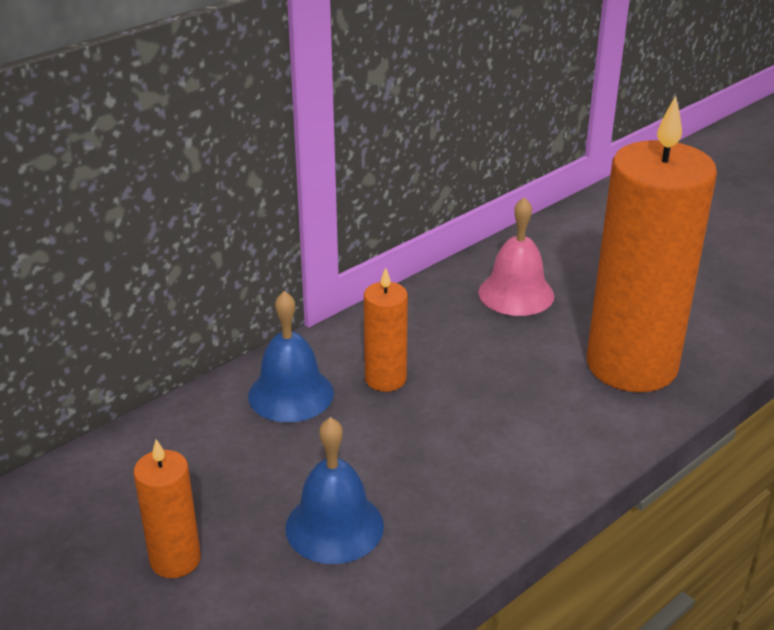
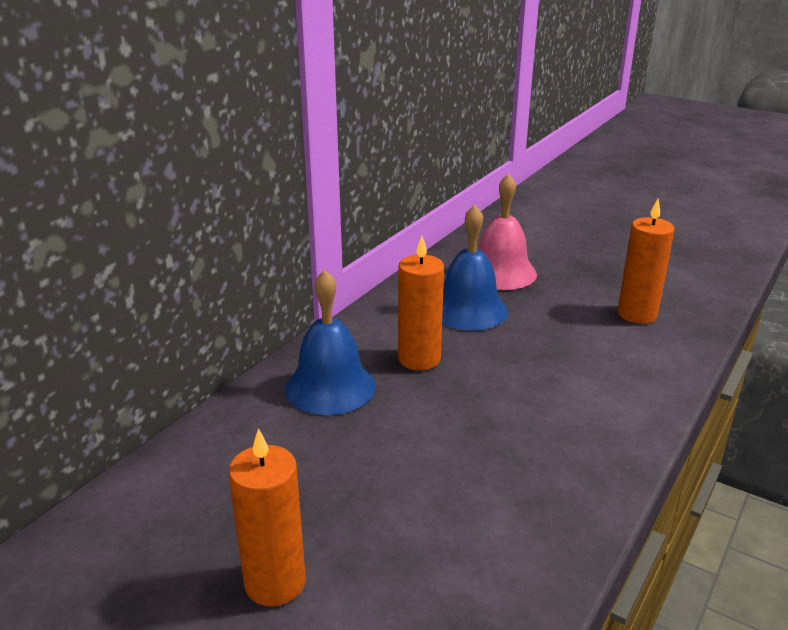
camera: 15 degrees left, 5 degrees down
blue bell [285,417,384,564] -> blue bell moved to [442,205,508,331]
orange candle [587,95,717,392] -> orange candle [618,199,675,324], size x0.45

